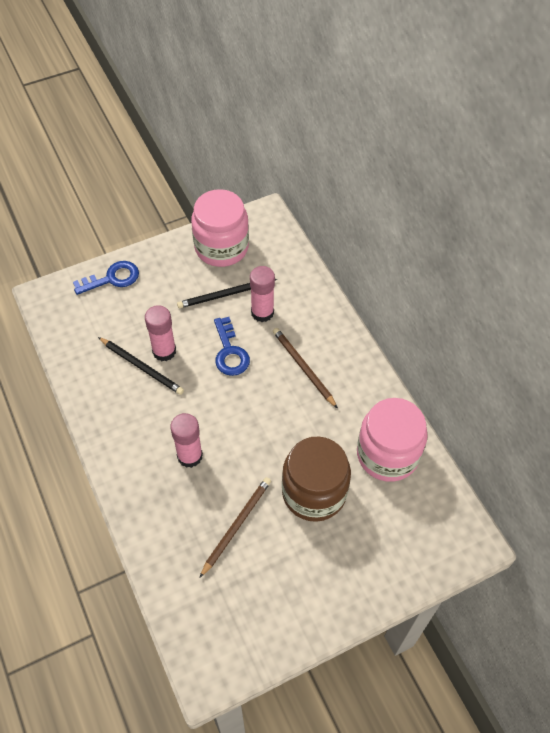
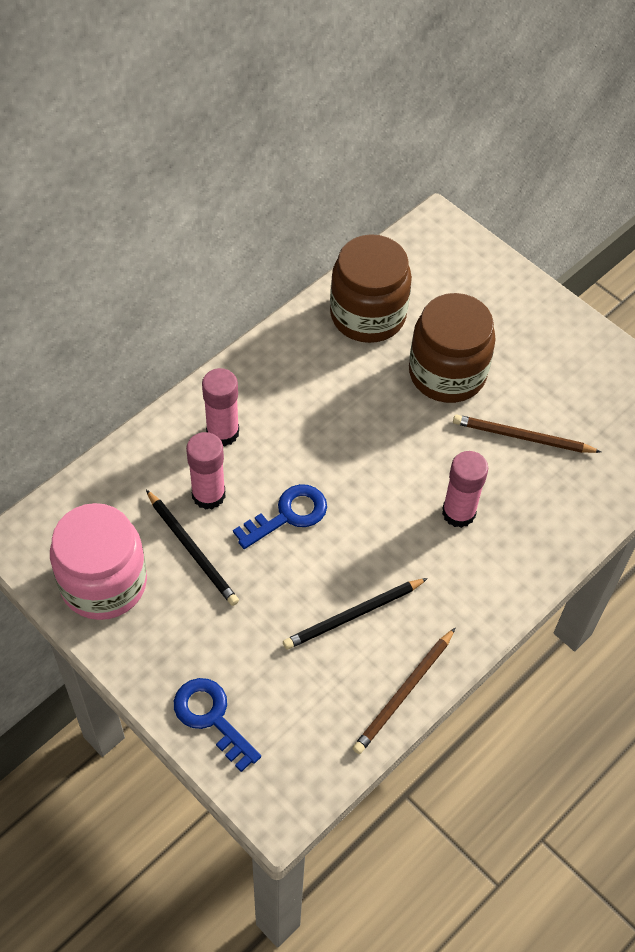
camera: 110 degrees left, 0 degrees up
black pencil [98,337,184,395] -> black pencil turned 135 degrees counterclockwise [283,578,428,650]
pink glue stick [145,305,176,361] -> pink glue stick moved to [202,368,239,446]
brown pencil [273,328,338,409] -> brown pencil moved to [352,628,455,754]
pink jar [357,398,428,482] -> brown jar [330,234,412,343]

